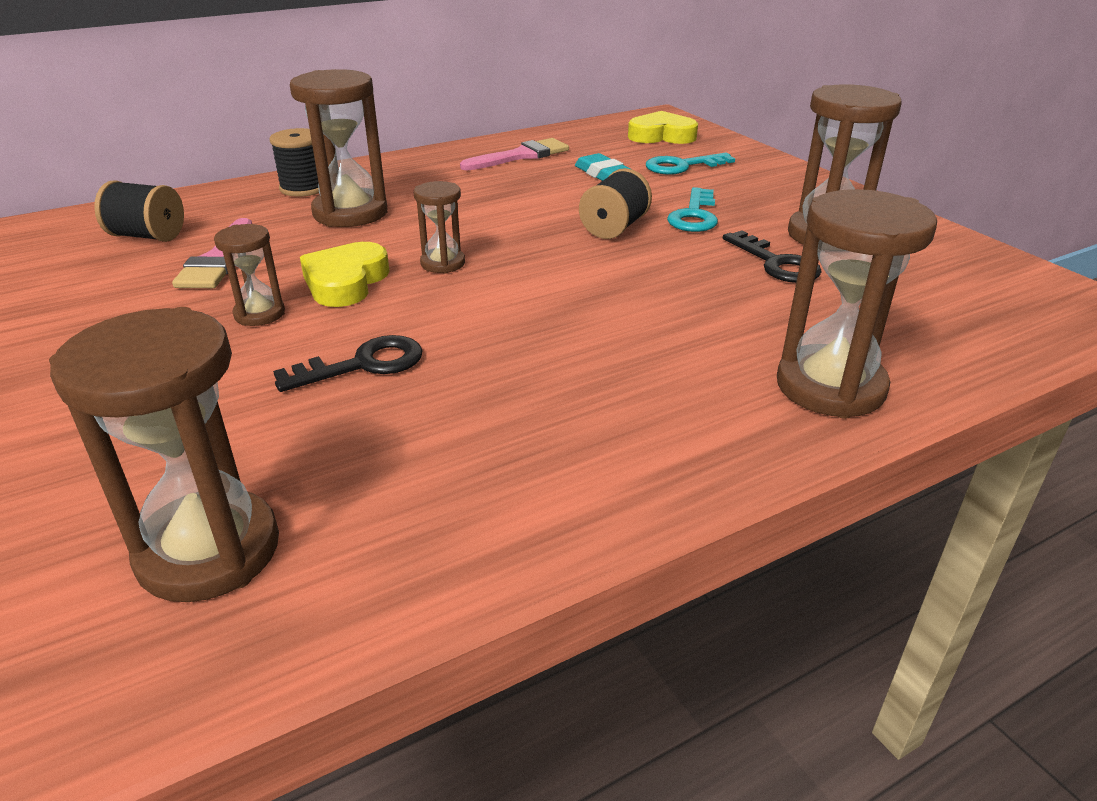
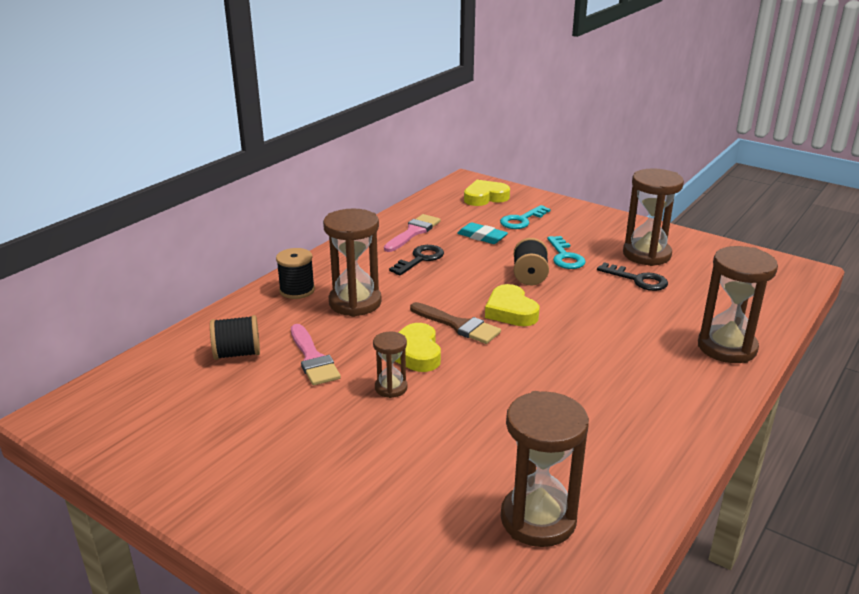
camera: 25 degrees left, 5 degrees down
black key [273,335,423,392] -> black key moved to [389,245,444,275]
brown hourglass [414,181,465,273] -> brown brush [410,302,501,344]
none -> yellow heart [485,284,540,326]

